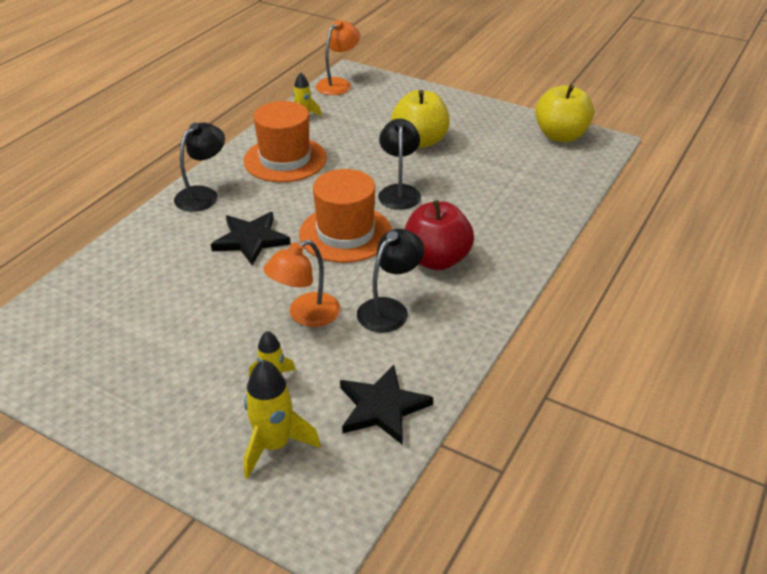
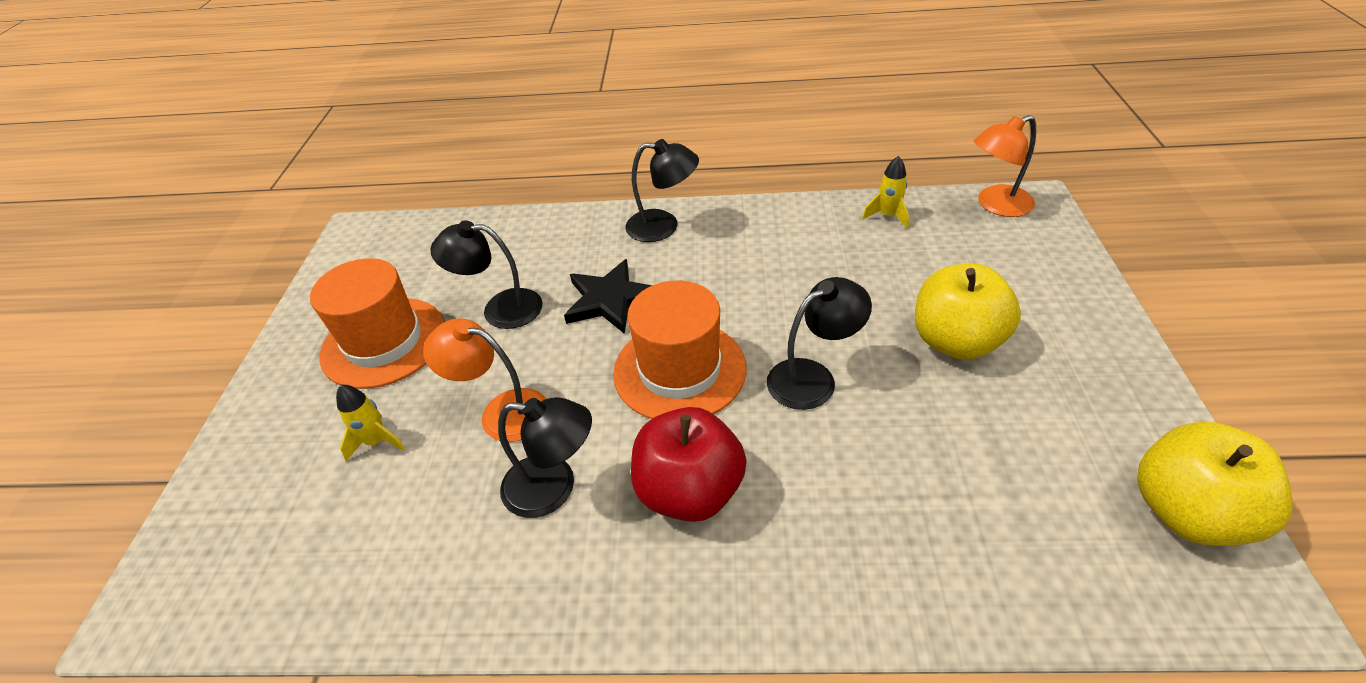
camera: 65 degrees right, 5 degrees up
orange hat [243,101,327,182] -> orange hat moved to [310,258,445,389]
yellow rocket [244,360,321,479] -> none
orange lamp [316,20,360,95] -> orange lamp turned 150 degrees clockwise [974,115,1036,217]
black star [340,365,433,445] -> none
none -> black lamp [430,220,542,329]

